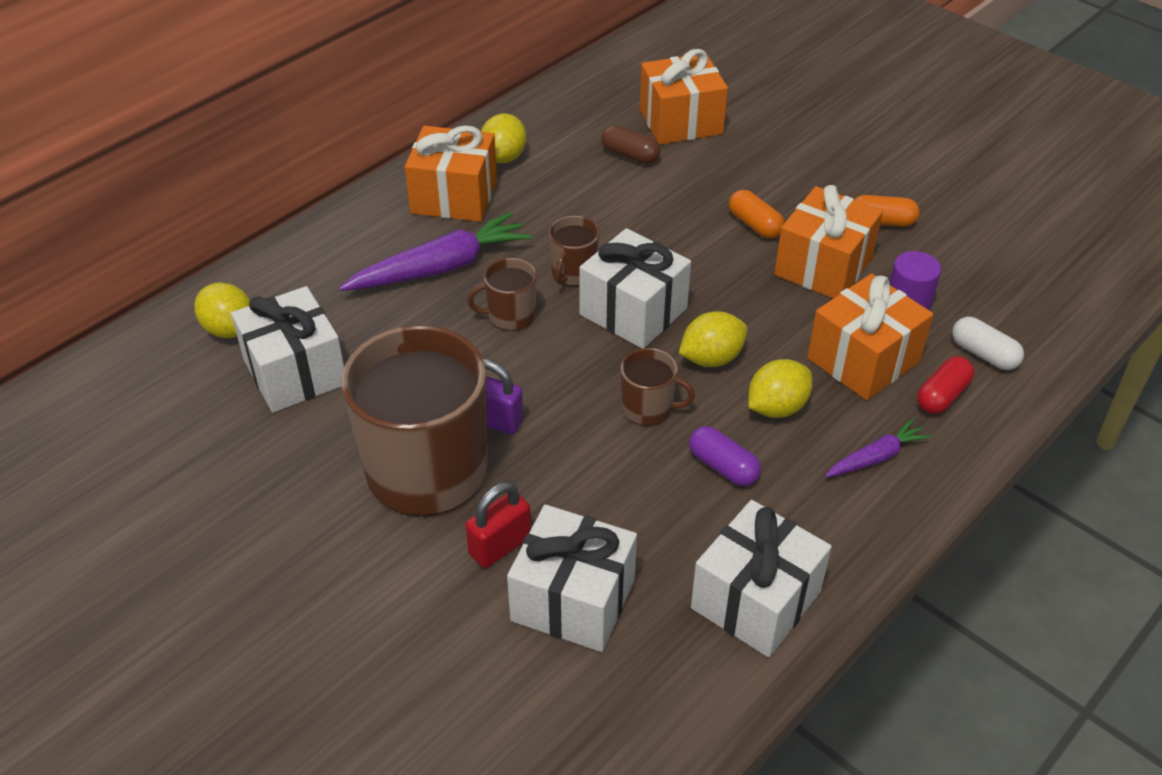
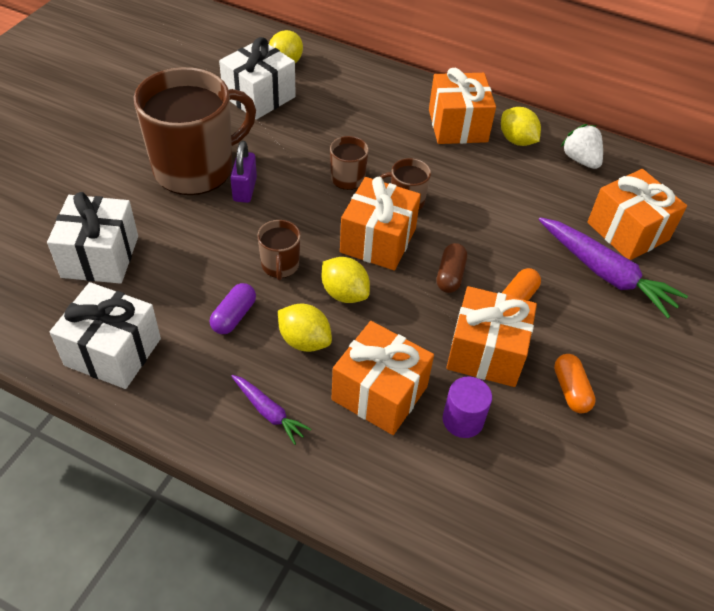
camera: 70 degrees right, 5 degrees up
purple carrot [339,212,532,291] -> purple carrot moved to [539,217,688,318]
red padlock [465,482,531,568] -> none
yellow lemon [481,114,526,163] -> yellow lemon turned 60 degrees clockwise [501,107,541,146]
white gift [579,228,691,348] -> orange gift [340,177,421,271]
brown capsule [601,125,661,164] -> brown capsule moved to [437,243,467,293]
red capsule [917,356,974,414] -> none
white capsule [952,317,1024,370] -> none
none -> white strawberry [561,124,603,169]

